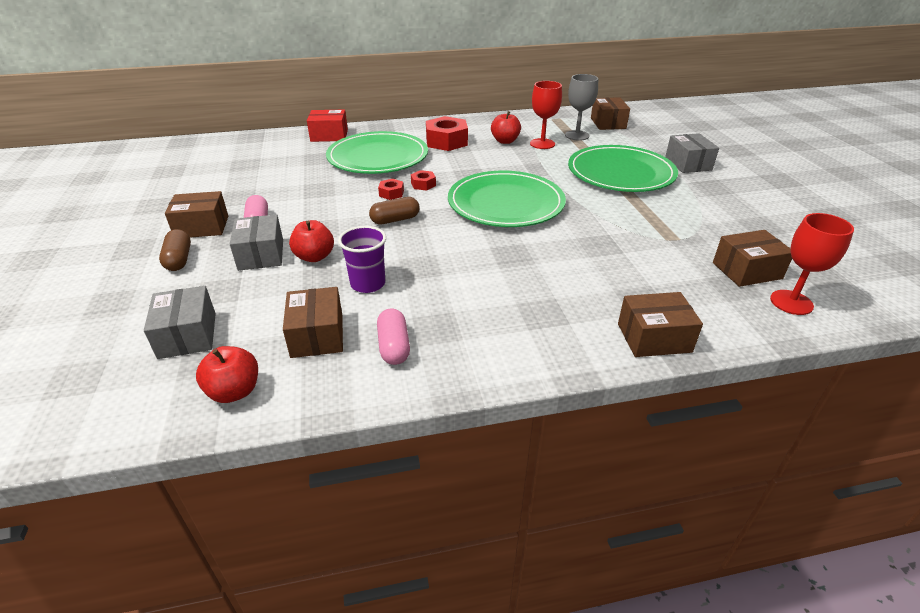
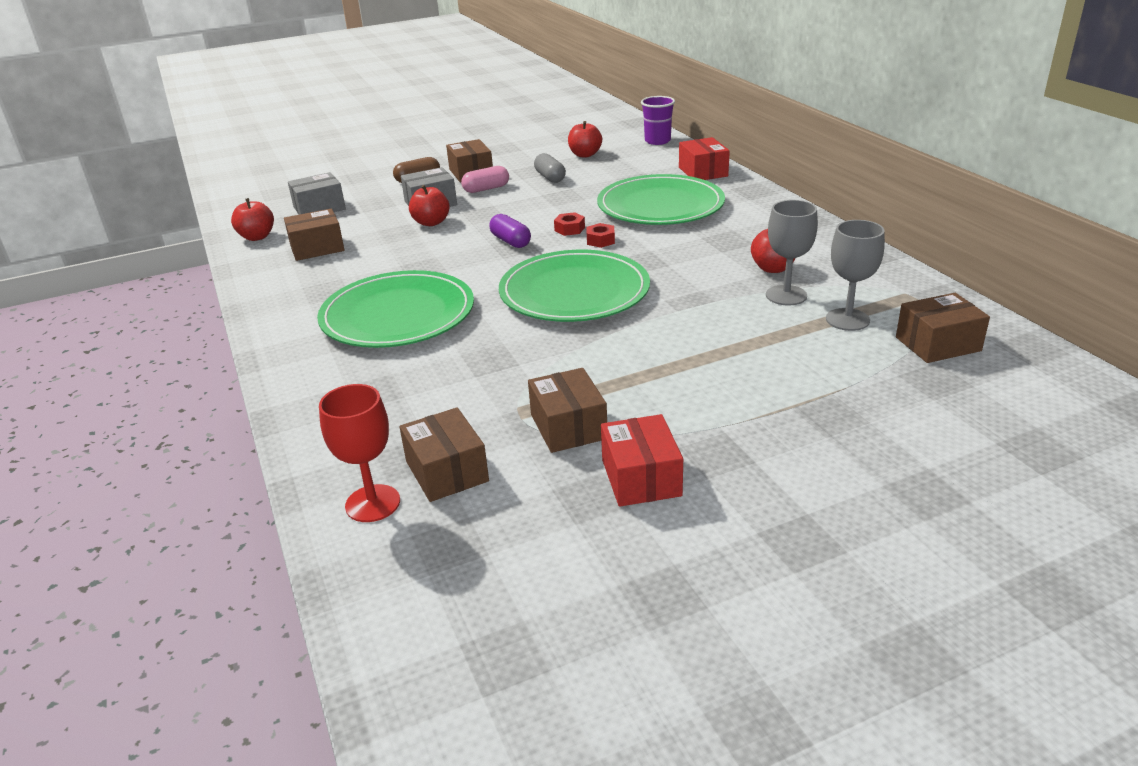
camera: 80 degrees right, 5 degrees down
purple cup [338,226,386,293] -> purple cup moved to [641,96,675,145]
brown capsule [369,197,420,224] -> purple capsule [489,214,531,248]
pink capsule [377,309,410,365] -> none
red nut [426,116,468,151] -> none
red goblet [530,81,562,149] -> grey goblet [766,200,818,305]
green plate [568,145,678,192] -> green plate moved to [317,270,474,348]
brown box [618,292,703,357] -> brown box moved to [528,368,607,453]
grey box [665,133,719,173] -> none
none -> grey capsule [534,153,566,183]
none -> red apple [568,121,602,157]
none -> red box [601,414,683,507]

